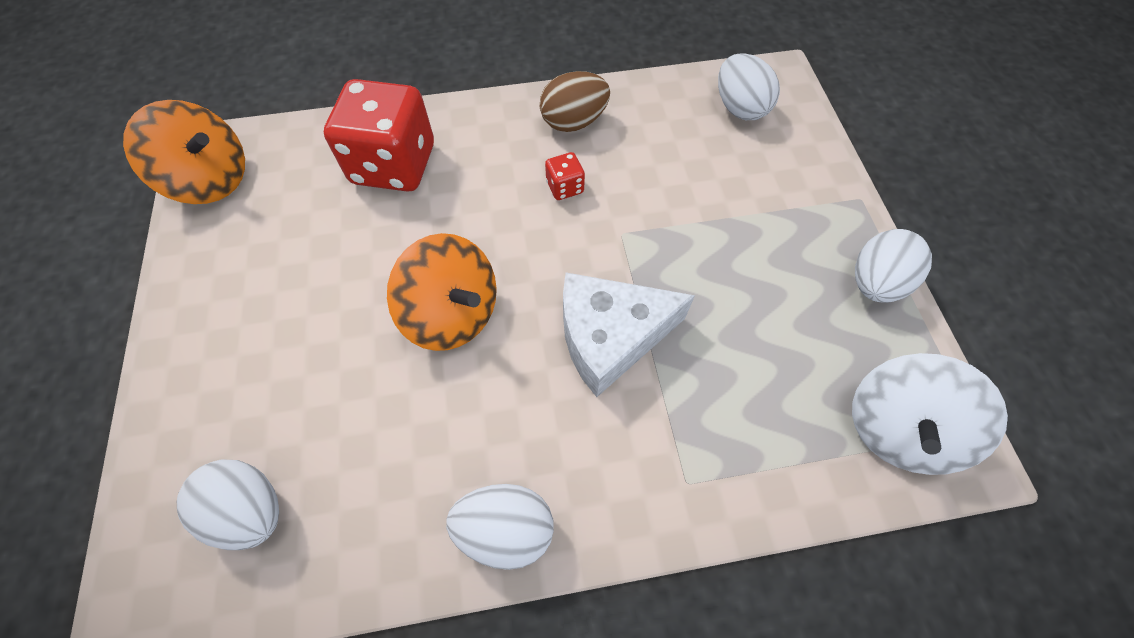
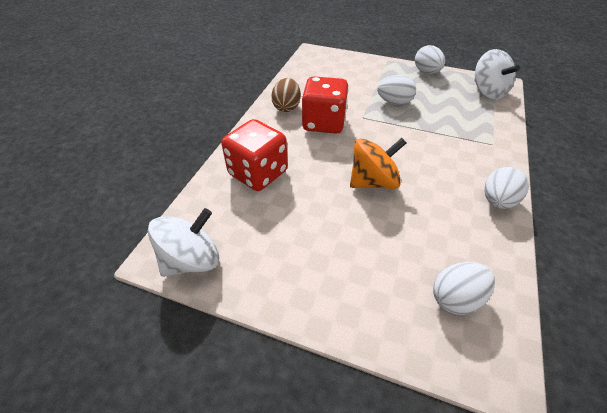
camera: 60 degrees left, 15 degrees down
orange spinning top [123,100,245,204] -> white spinning top [148,208,219,277]
red dice [545,152,585,200] -> red dice [302,76,349,134], size x2.39
white cheese [563,272,695,397] -> none
white egg [718,53,780,120] -> white egg moved to [377,75,416,105]

